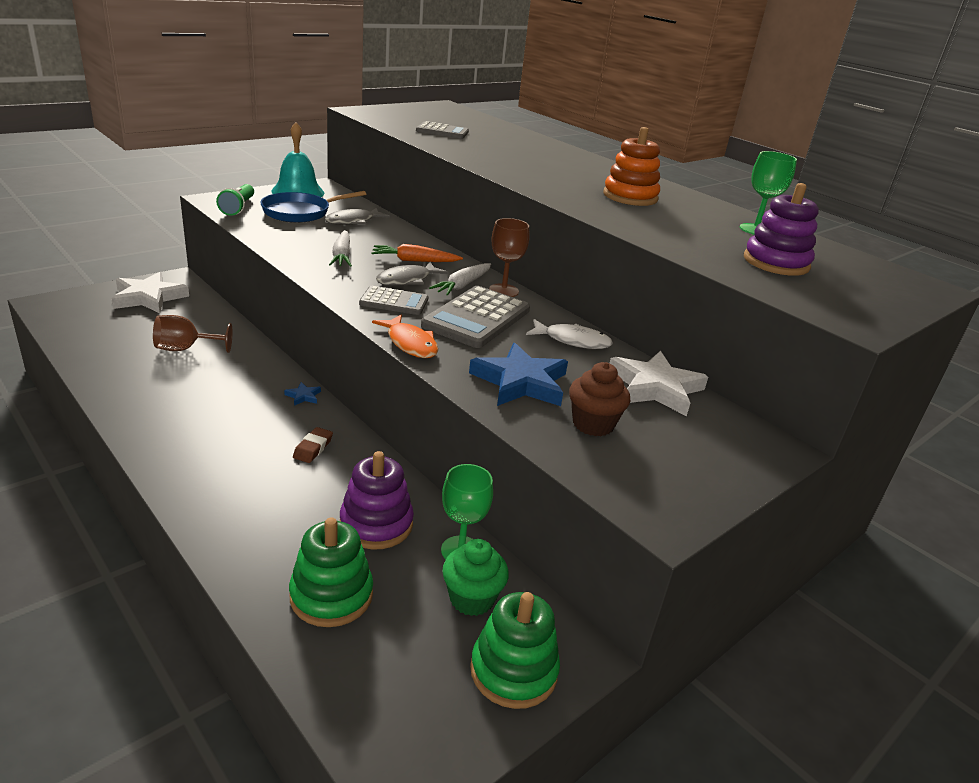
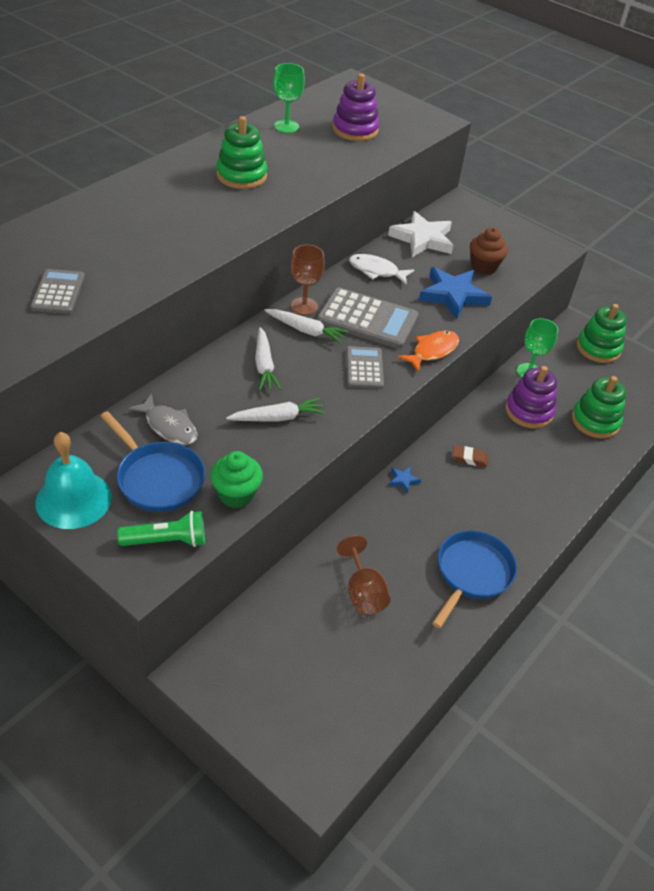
camera: 100 degrees left, 15 degrees up
white star [111,272,189,313] -> none
orange carrot [371,244,463,262] -> white carrot [255,327,281,391]
grey fish [376,262,448,286] -> none
green cupcake [442,539,509,616] -> green cupcake moved to [210,451,263,508]
white fish [526,319,613,349] -> white fish turned 75 degrees counterclockwise [349,254,414,285]
orange stacking toy [603,127,660,206] -> green stacking toy [216,116,267,189]
none -> blue pan [432,531,517,628]

